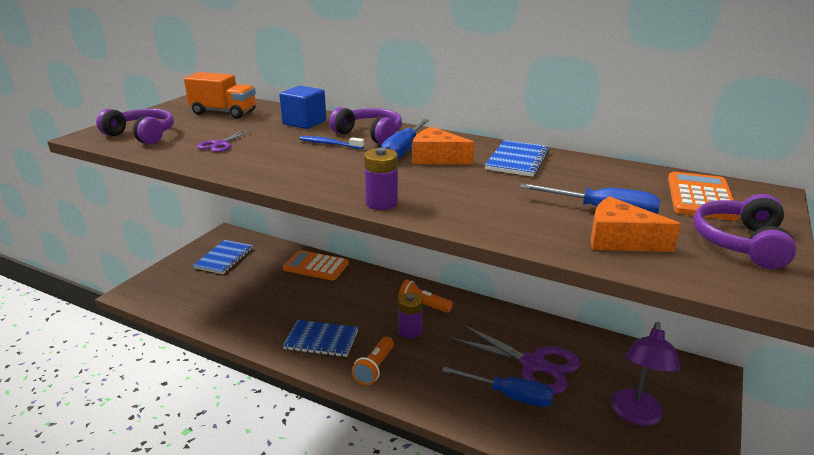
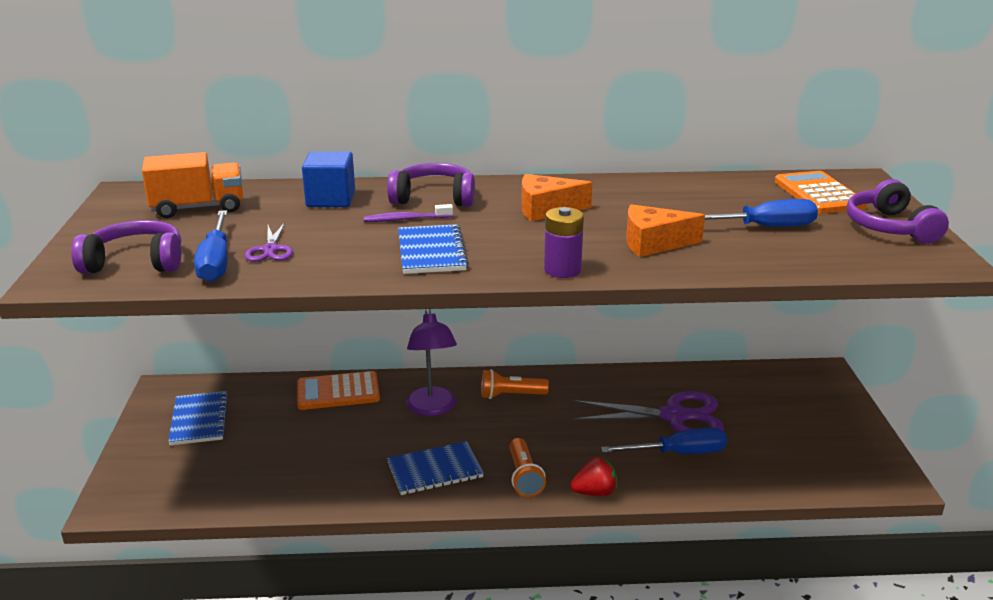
camera: 30 degrees left, 0 degrees up
blue toothbrush [300,136,364,149] -> purple toothbrush [364,204,453,222]
blue screwdriver [381,119,430,159] -> blue screwdriver moved to [194,210,228,282]
purple battery [398,292,423,339] -> none
blue notebook [485,140,550,177] -> blue notebook moved to [398,224,469,274]
orange cheese [591,196,681,252] -> orange cheese moved to [626,204,705,257]
purple lamp [611,322,680,426] -> purple lamp moved to [406,309,457,416]
none -> red strawberry [570,456,618,497]

